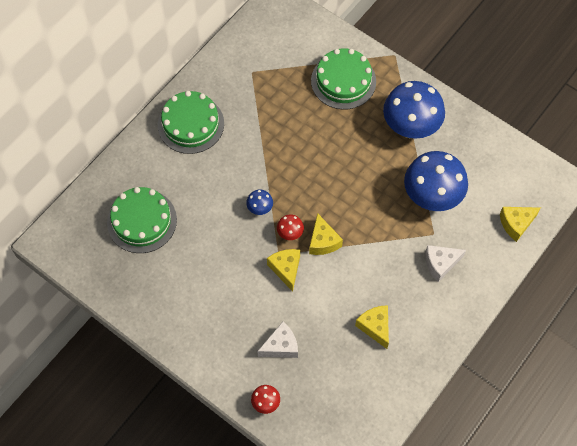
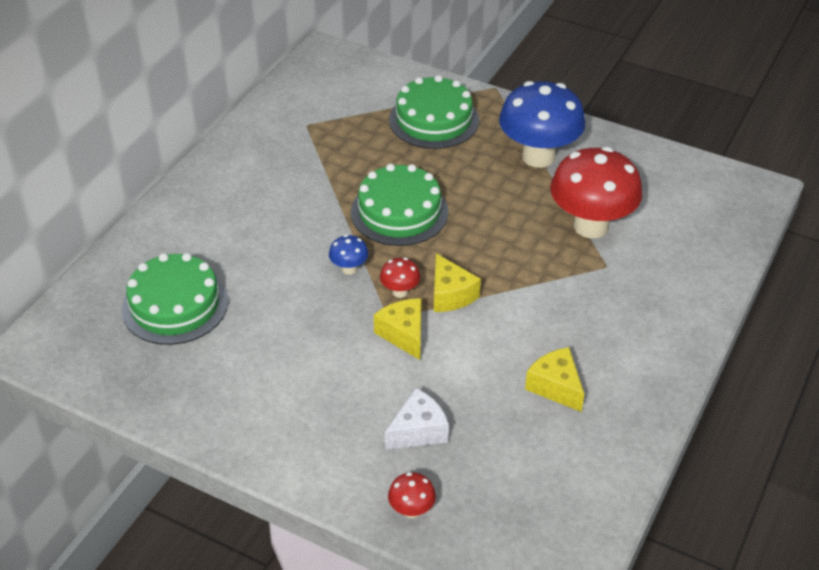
camera: 10 degrees left, 20 degrees down
green cake [158,91,224,154] -> green cake moved to [351,164,449,246]
blue mushroom [404,151,468,211] -> red mushroom [550,147,643,238]
white cheese [425,245,466,282] -> none
yellow cheese [500,207,541,242] -> none

